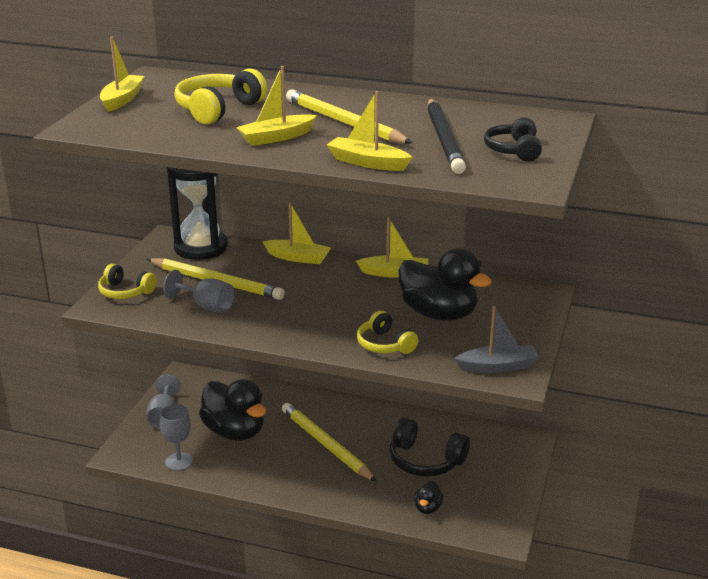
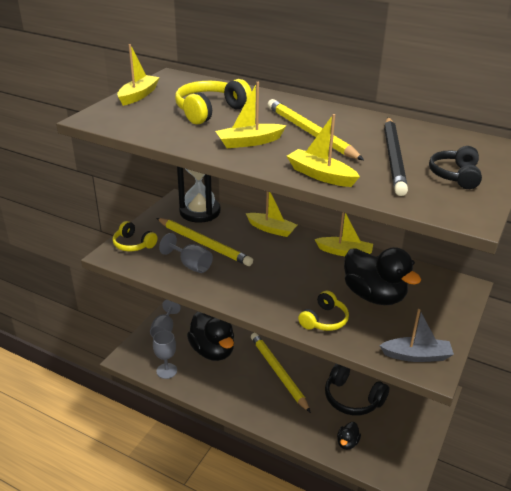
camera: 10 degrees right, 5 degrees up
yellow headphones [357,311,418,354] -> yellow headphones turned 120 degrees counterclockwise [298,291,349,331]

